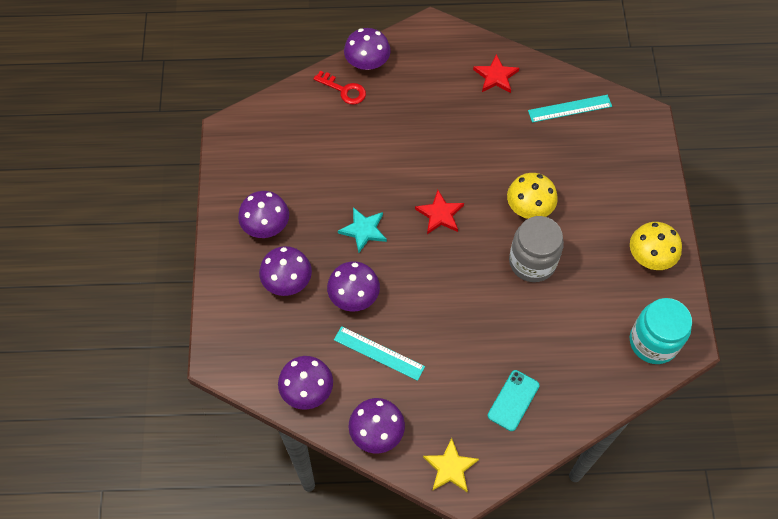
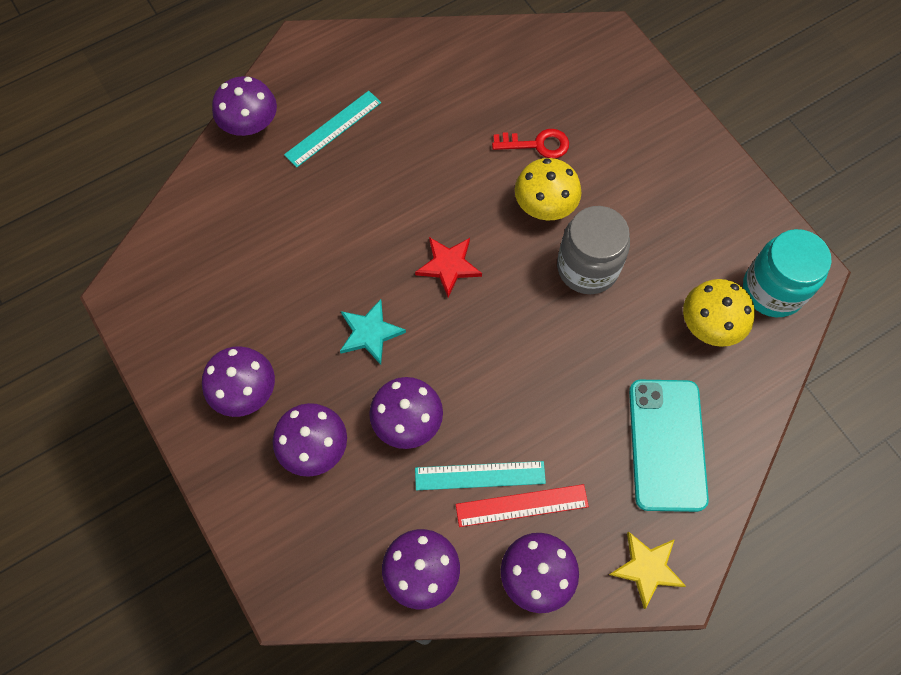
camera: 30 degrees left, 5 degrees up
red key [314,71,366,105] -> red key moved to [492,129,569,159]
red star [473,54,519,93] -> none
turquoise phone [488,370,540,431] -> turquoise phone [629,380,709,512], size x1.70
turquoise ruler [528,95,612,123] -> turquoise ruler moved to [284,91,381,168]
yellow mushroom [630,222,682,270] -> yellow mushroom moved to [683,279,755,347]
none -> red ruler [456,484,589,527]

